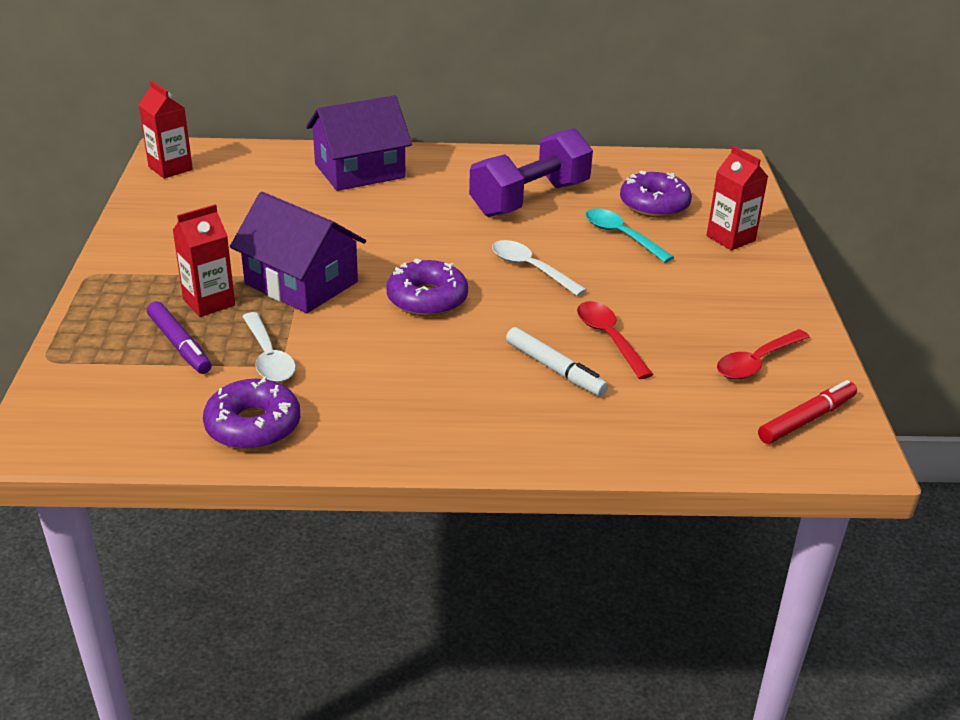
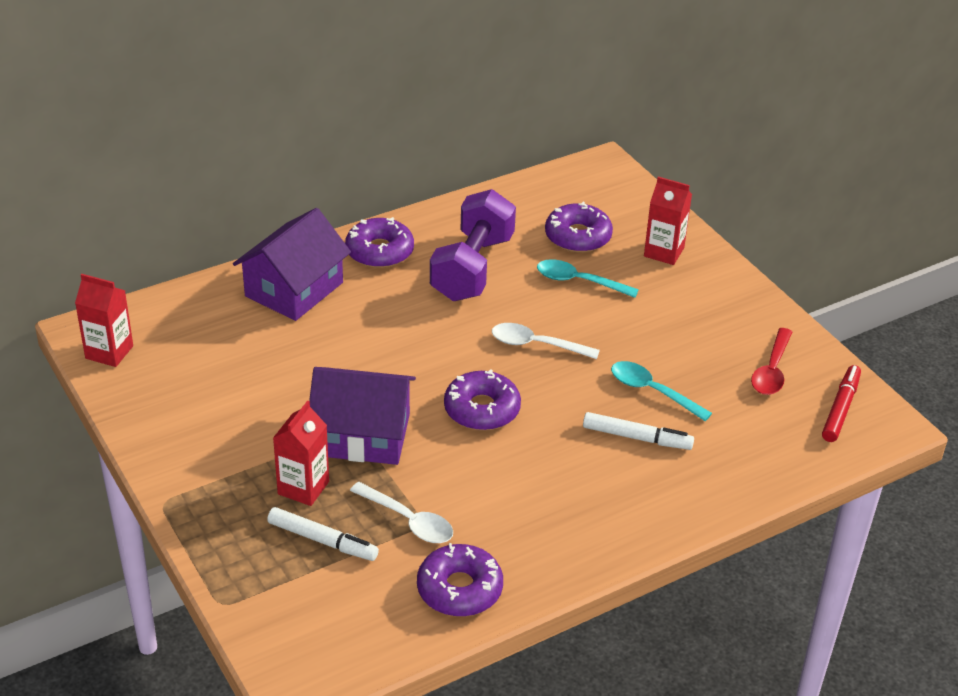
camera: 30 degrees left, 5 degrees up
purple marker [147,301,212,374] -> white marker [267,507,379,561]
red spoon [577,301,653,379] -> turquoise spoon [611,361,712,421]
none -> purple donut [345,217,414,268]

